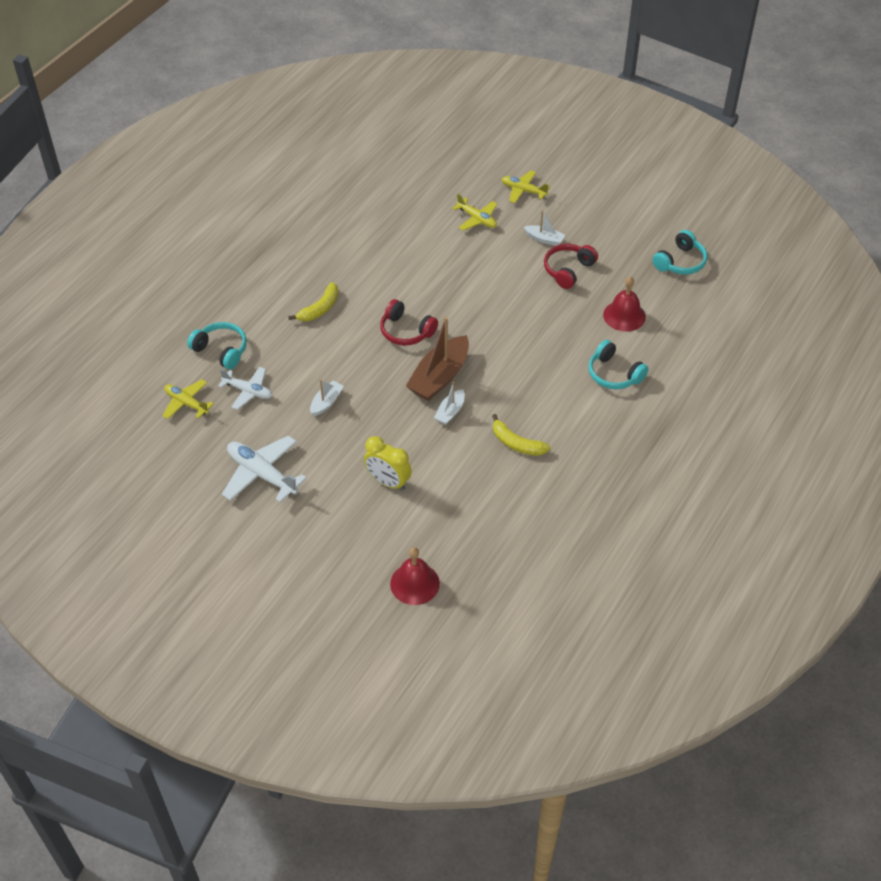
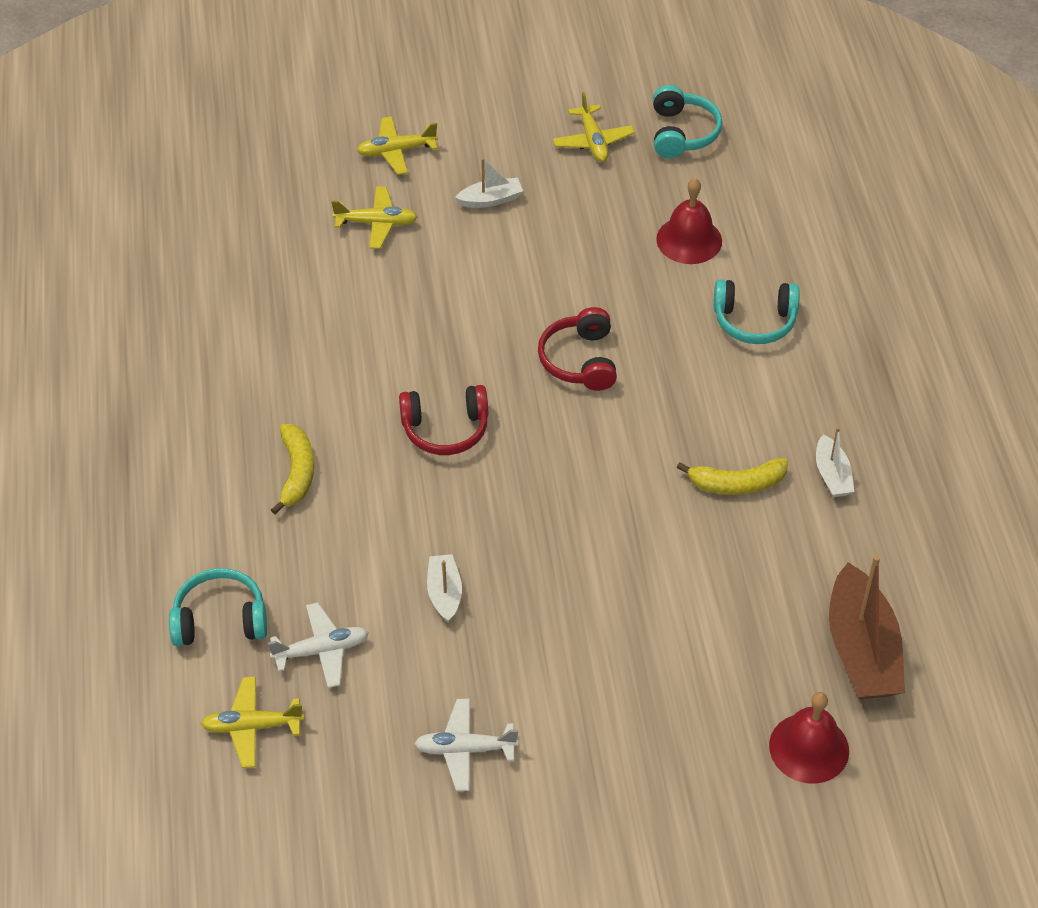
camera: 40 degrees left, 0 degrees up
white plane [222,435,307,502] -> white plane [414,699,518,791], size x0.64
yellow clock [364,436,412,491] -> none
brown boat [406,317,469,401] -> brown boat moved to [829,555,905,699]
white boat [434,382,465,425] -> white boat moved to [816,427,854,497]
red headphones [544,244,598,289] -> red headphones moved to [538,307,617,391]
none -> yellow plane [553,92,635,162]

